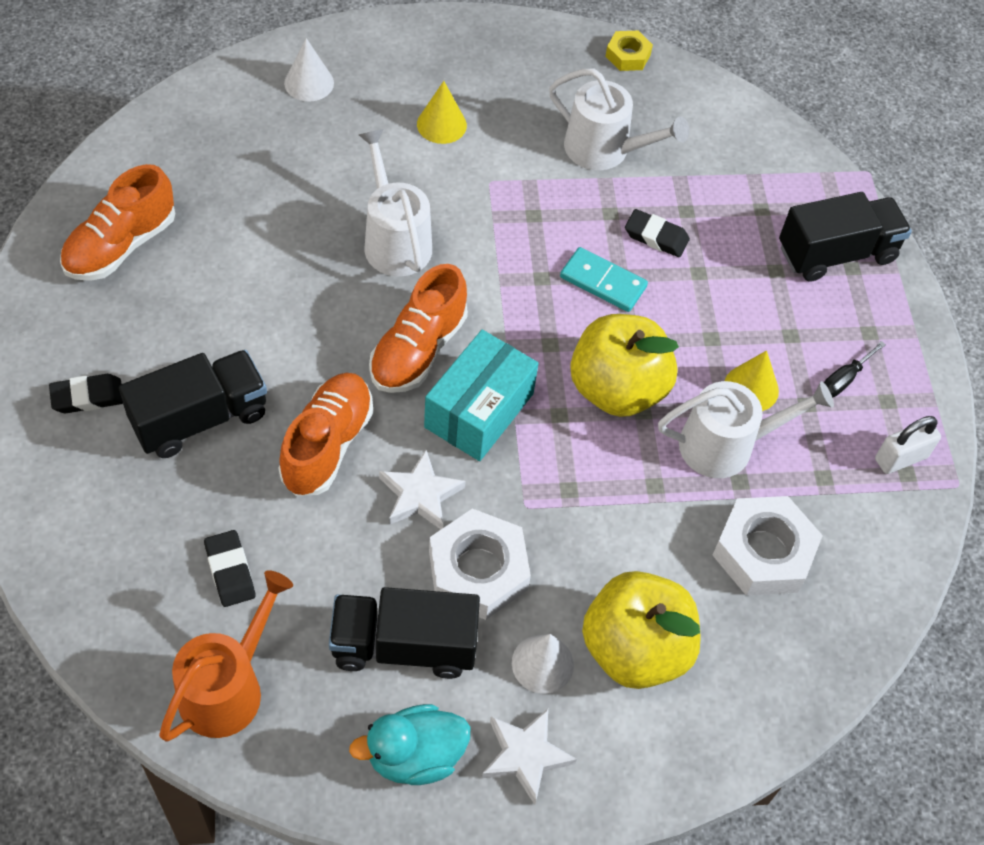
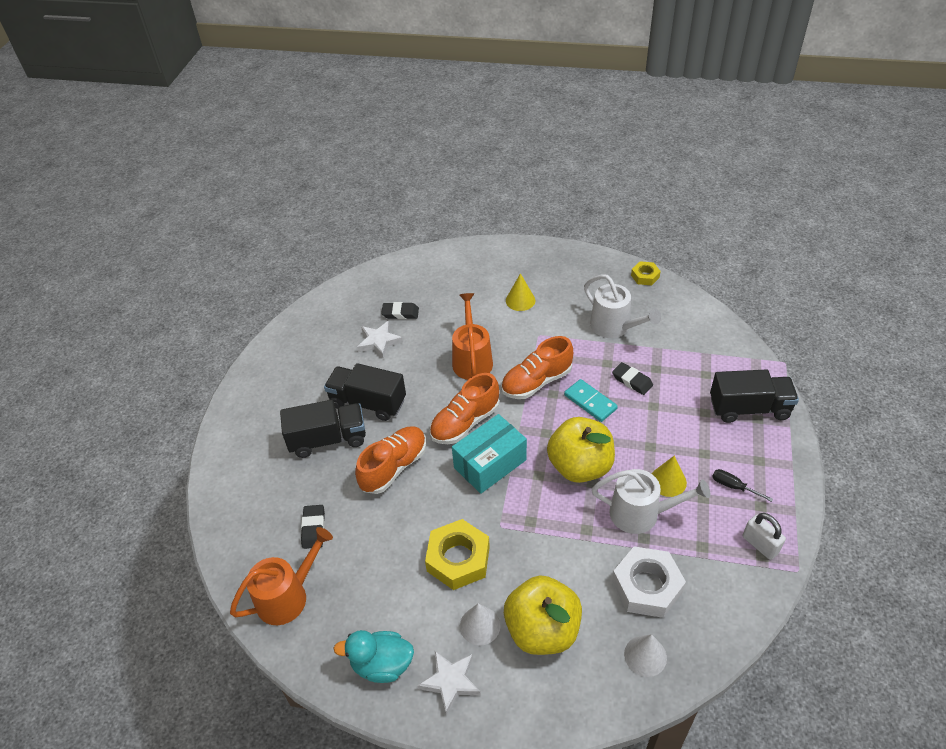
camera: 25 degrees right, 10 degrees down
black eraser [49,374,123,413] -> black eraser moved to [381,302,419,319]
orange shoe [60,164,175,281] -> orange shoe moved to [501,336,573,399]
white cone [284,38,334,102] -> white cone moved to [624,634,667,677]
black truck [329,587,480,679] -> black truck moved to [324,363,406,421]
white watering can [359,129,432,276] -> orange watering can [452,293,493,380]
white star [379,450,466,529] -> white star moved to [357,321,403,359]
white nut [429,508,531,620] -> yellow nut [425,519,490,590]
black screwdriver [824,341,886,397] -> black screwdriver turned 60 degrees clockwise [712,469,773,502]
white padlock [875,416,941,474] -> white padlock turned 60 degrees clockwise [743,513,786,560]

